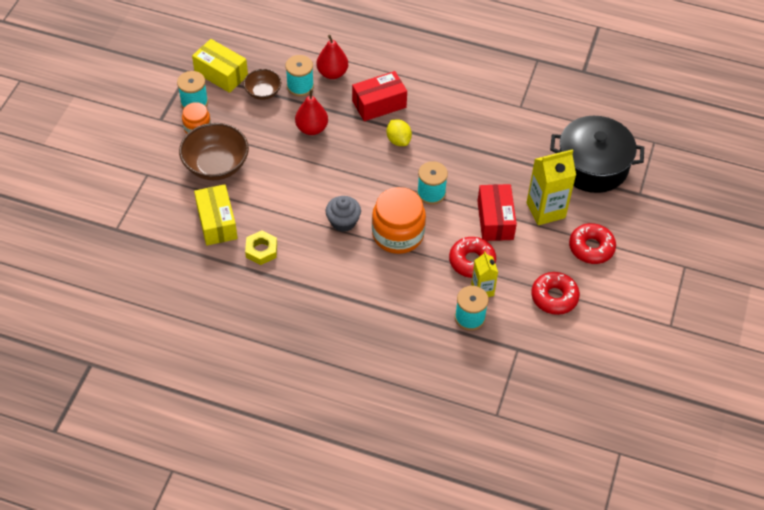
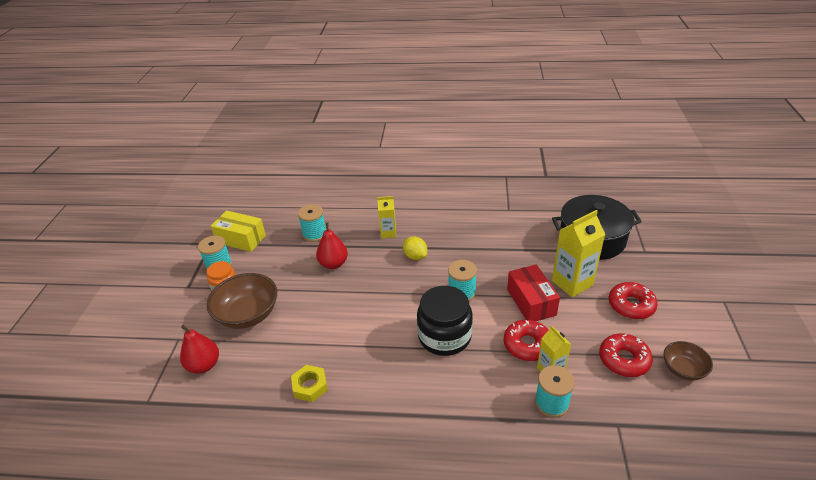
camera: 10 degrees left, 15 degrees down
yellow box [194,184,238,245] -> none
brown bowl [243,69,281,100] -> brown bowl moved to [663,341,713,380]
red pear [316,35,348,79] -> red pear moved to [180,325,219,374]
grey cupcake [325,196,361,232] -> none
red box [352,71,407,121] -> yellow carton [377,196,396,238]
orange jar [372,187,426,254] -> black jar [417,286,473,356]

